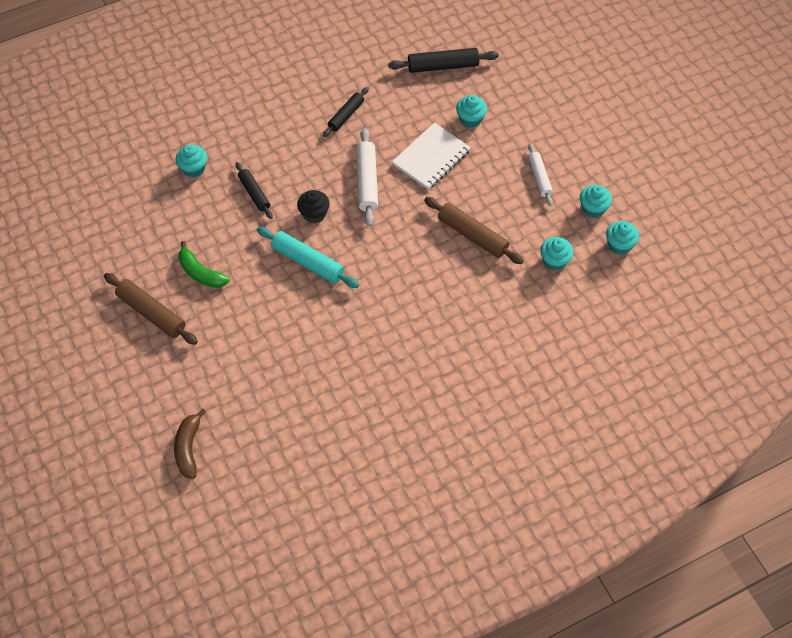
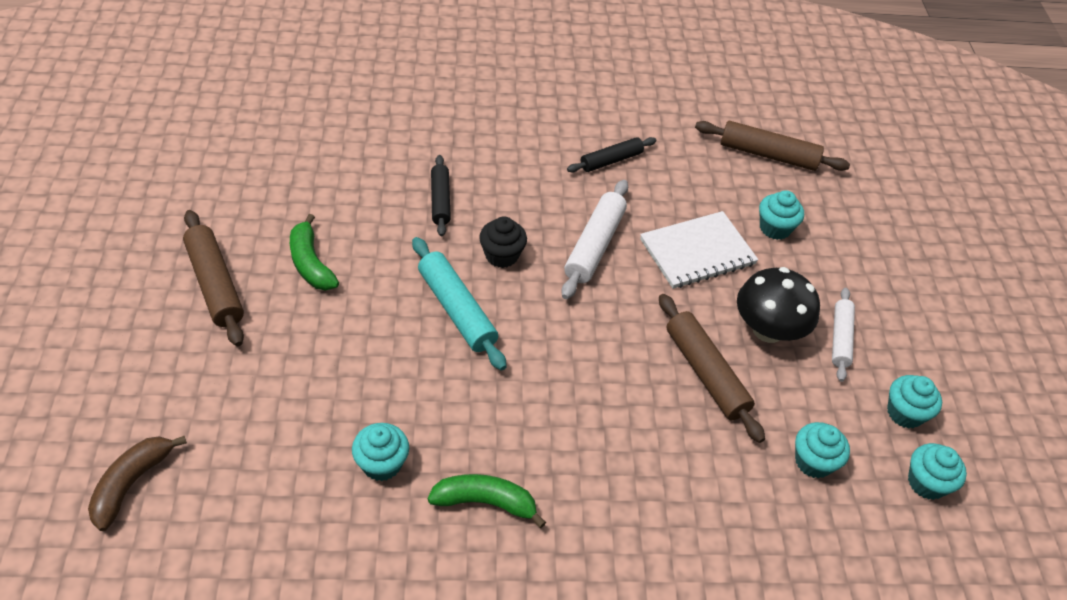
camera: 20 degrees right, 10 degrees down
turquoise cupcake [176,145,207,178] -> turquoise cupcake moved to [352,423,409,481]
black rolling pin [388,48,499,73] -> brown rolling pin [695,121,850,171]
none -> green banana [428,474,546,528]
none -> black mushroom [737,267,820,343]

